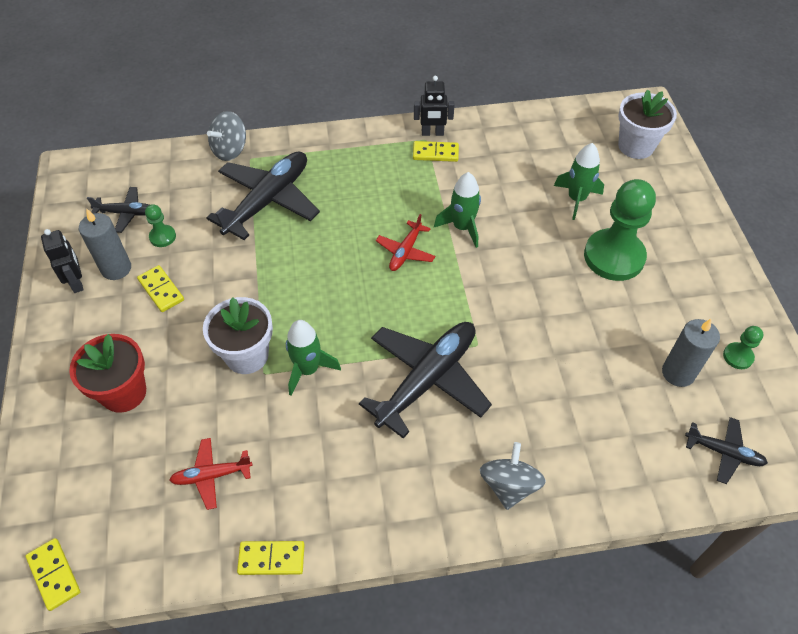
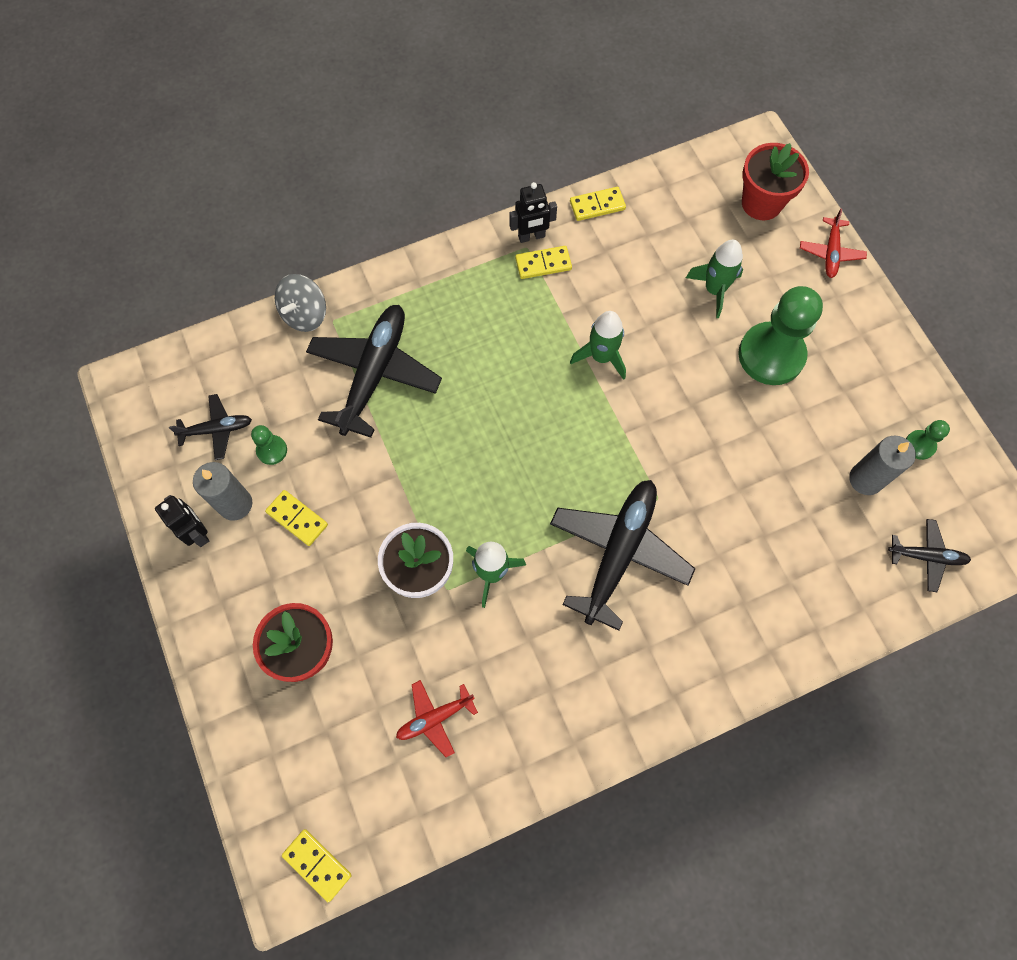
camera: 15 degrees left, 15 degrees up
yellow domino [237,541,305,575] -> yellow domino moved to [570,187,626,221]
red plane [376,214,435,271] -> red plane moved to [800,209,867,278]
grey spinning top [480,442,546,510] -> none
white flower pot [618,89,677,159] -> red flower pot [742,143,809,220]

